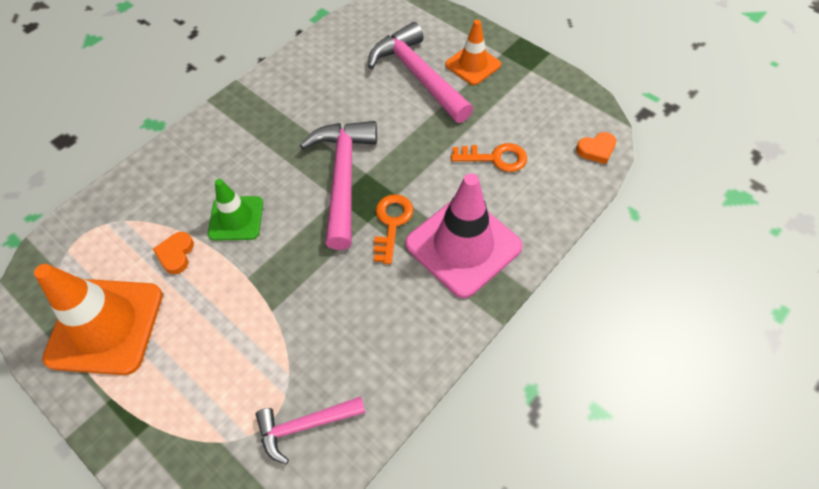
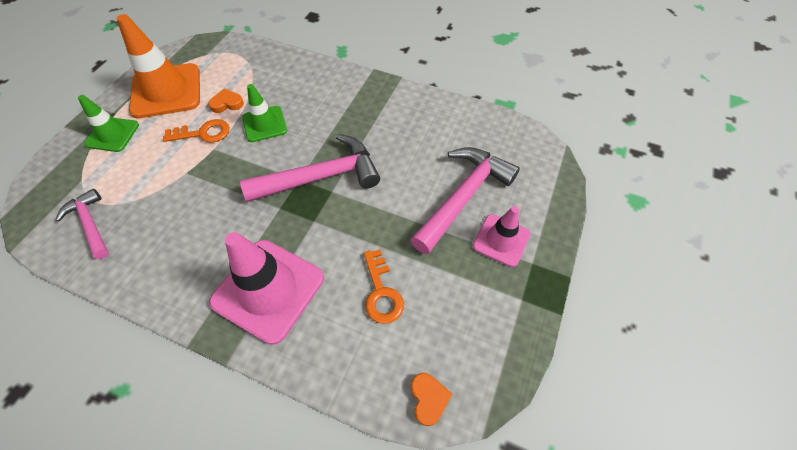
camera: 70 degrees right, 0 degrees up
orange key [374,194,413,264] -> orange key moved to [163,119,230,143]
orange traffic cone [445,20,501,85] -> pink traffic cone [473,206,530,267]
orange heart [576,132,616,164] -> orange heart turned 150 degrees counterclockwise [411,373,452,426]
none -> green traffic cone [78,95,139,152]

